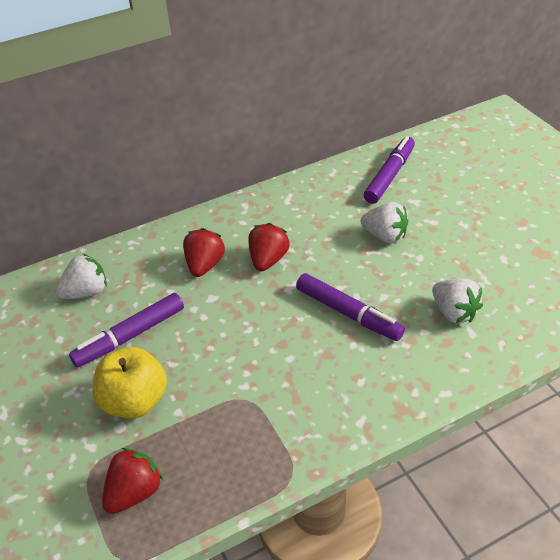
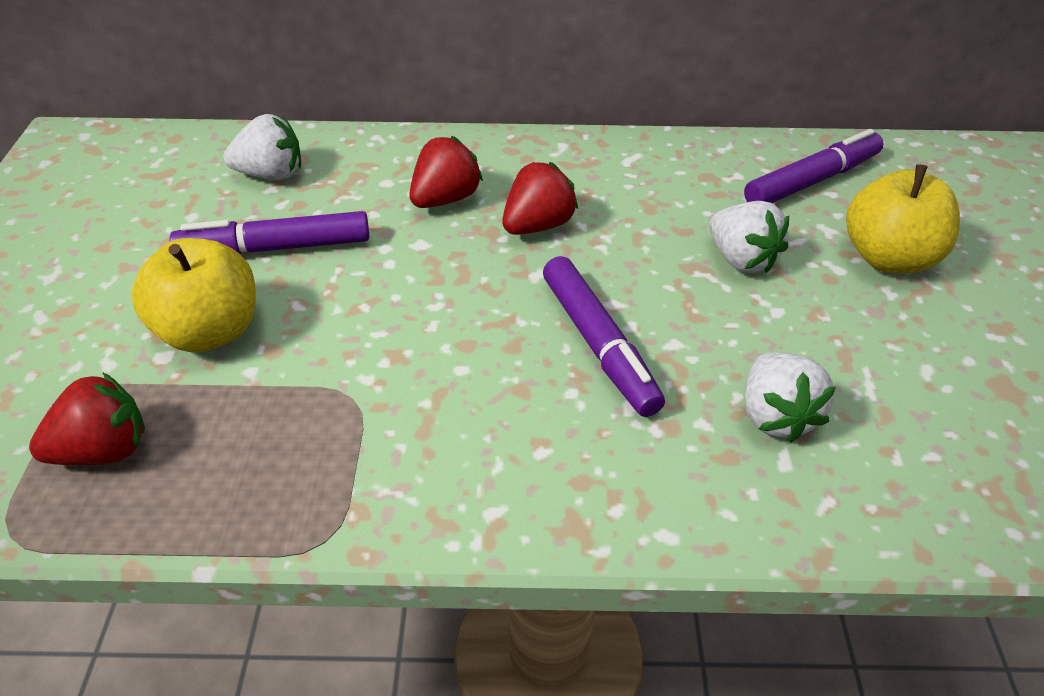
camera: 25 degrees right, 0 degrees up
none -> yellow apple [846,165,960,274]

